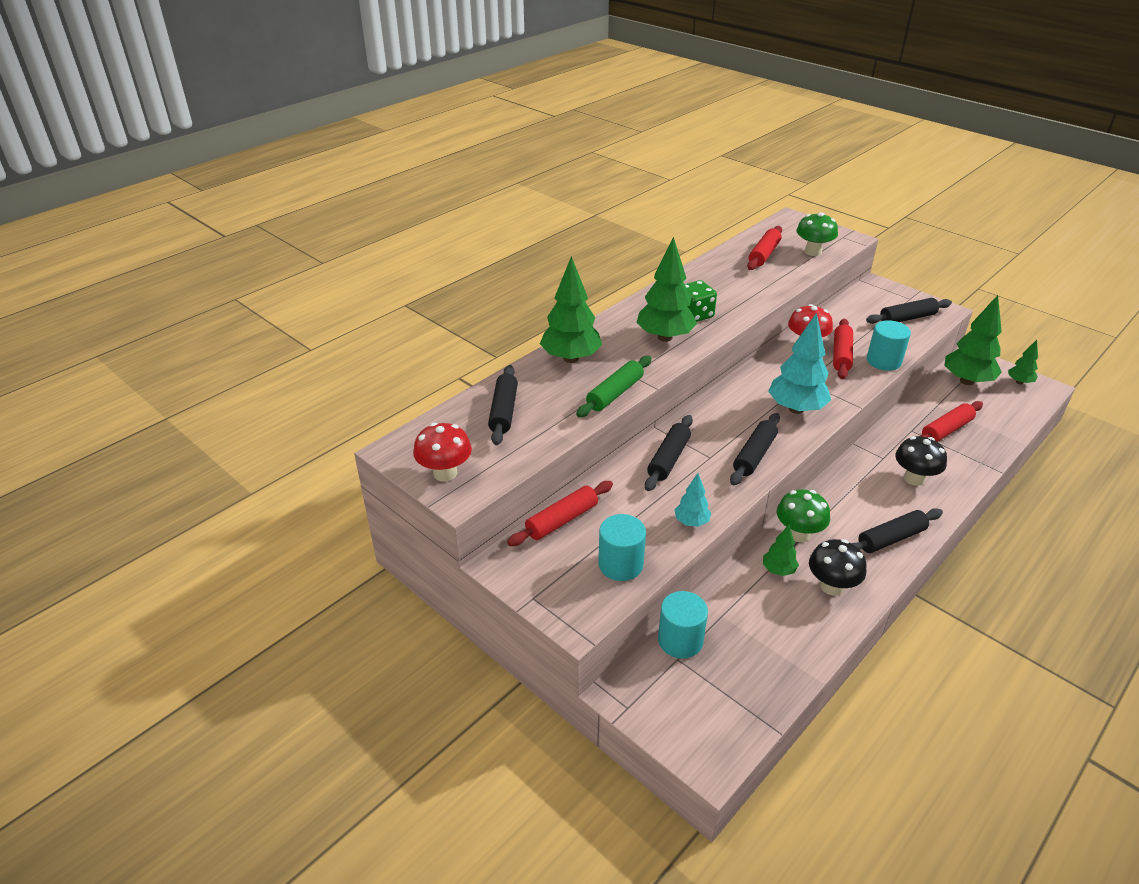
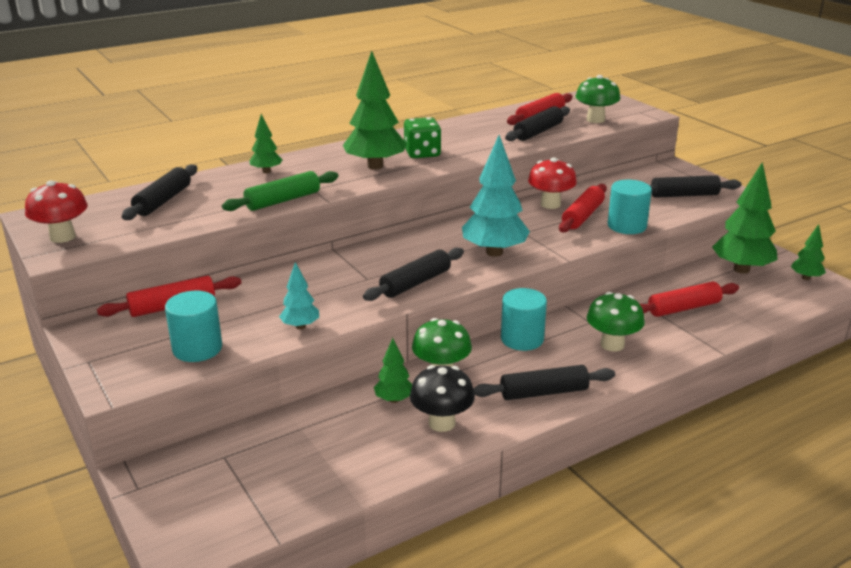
camera: 15 degrees right, 10 degrees down
green tree [540,256,602,363] -> green tree [249,114,282,173], size x0.51
black rolling pin [645,415,693,491] -> black rolling pin moved to [505,106,570,141]
turquoise cylinder [658,591,708,659] -> turquoise cylinder moved to [501,288,547,351]
black mushroom [895,436,947,486] -> green mushroom [587,292,645,351]

